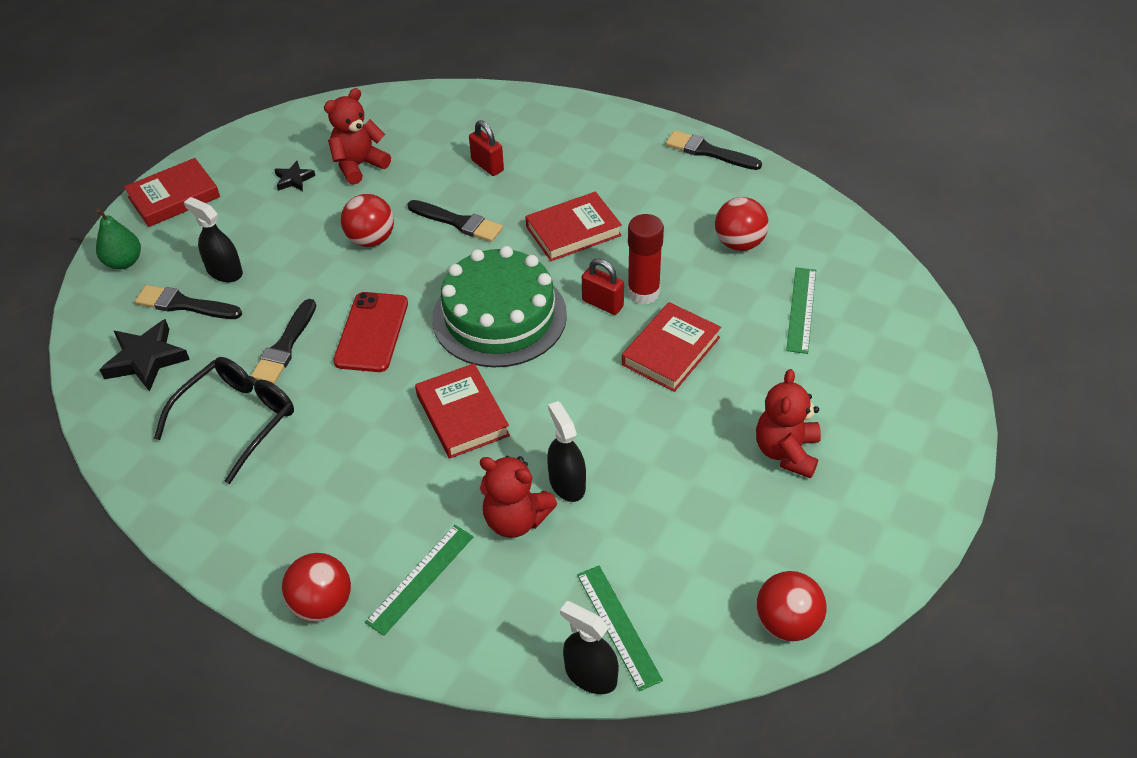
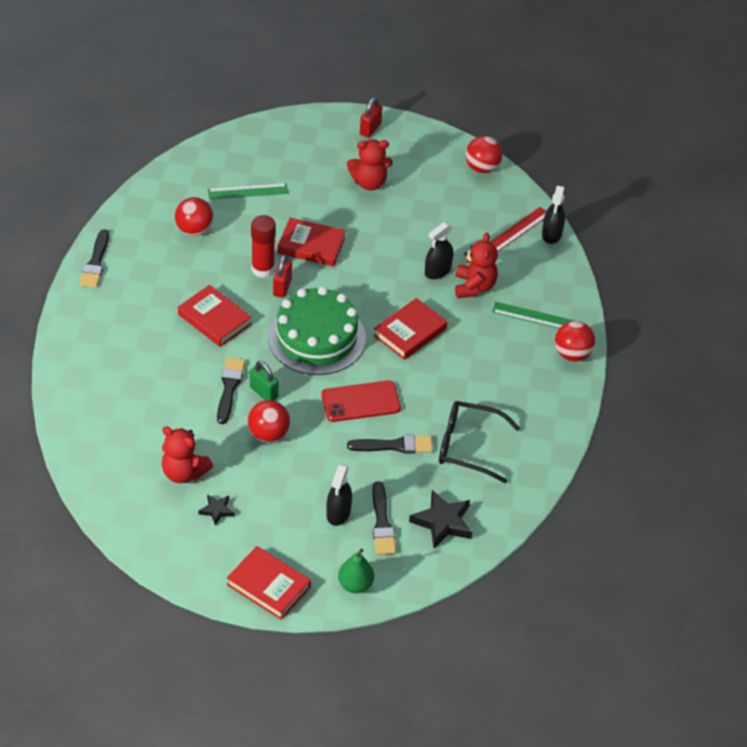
camera: 115 degrees left, 0 degrees up
red padlock [469,120,504,176] -> red padlock moved to [360,97,383,138]
green ruler [577,566,663,691] -> red ruler [490,207,546,252]
none -> green padlock [250,361,279,401]

